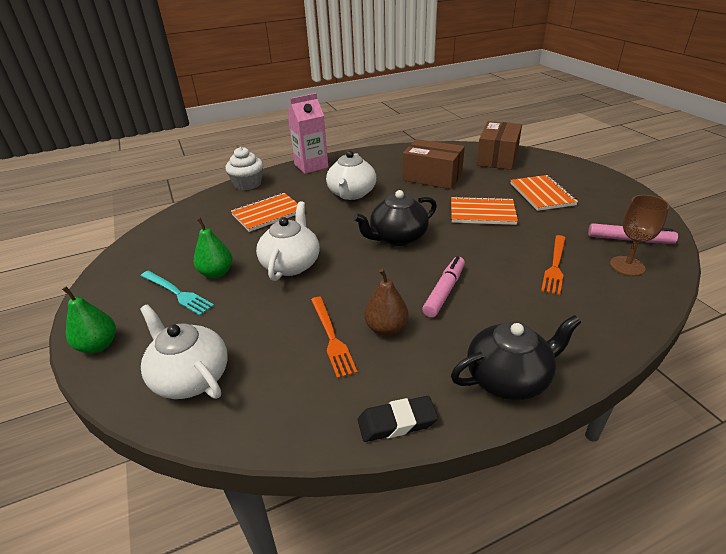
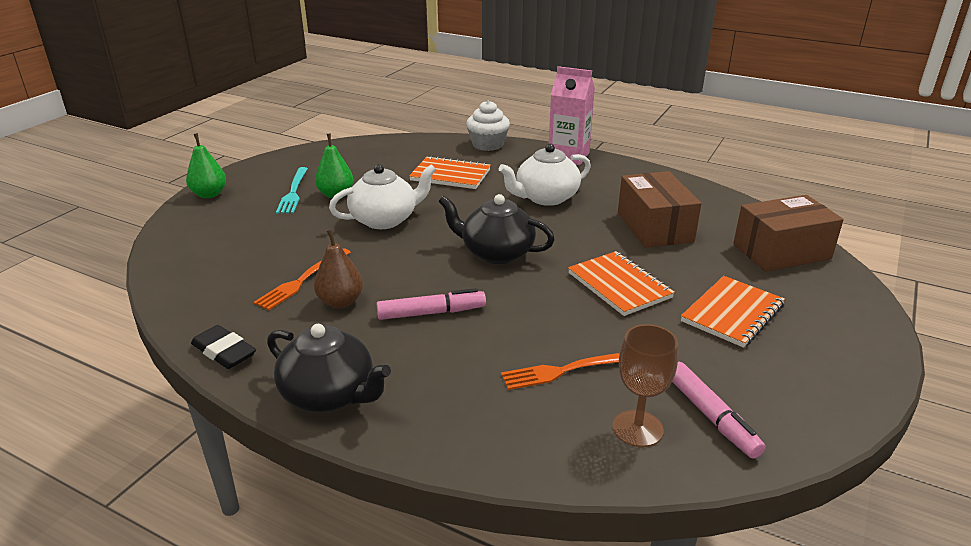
camera: 50 degrees right, 5 degrees down
white teapot [140,304,227,399] -> none

